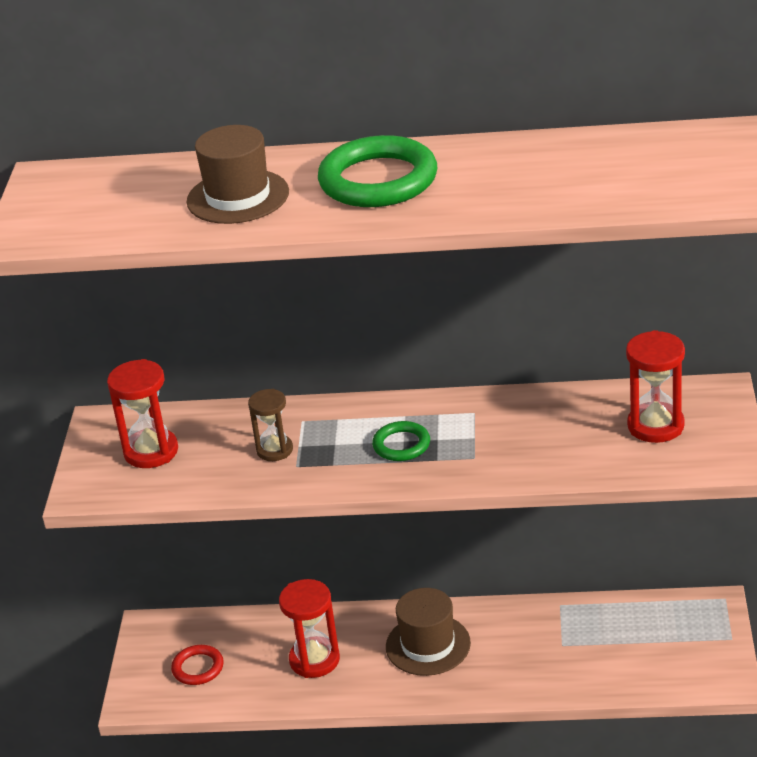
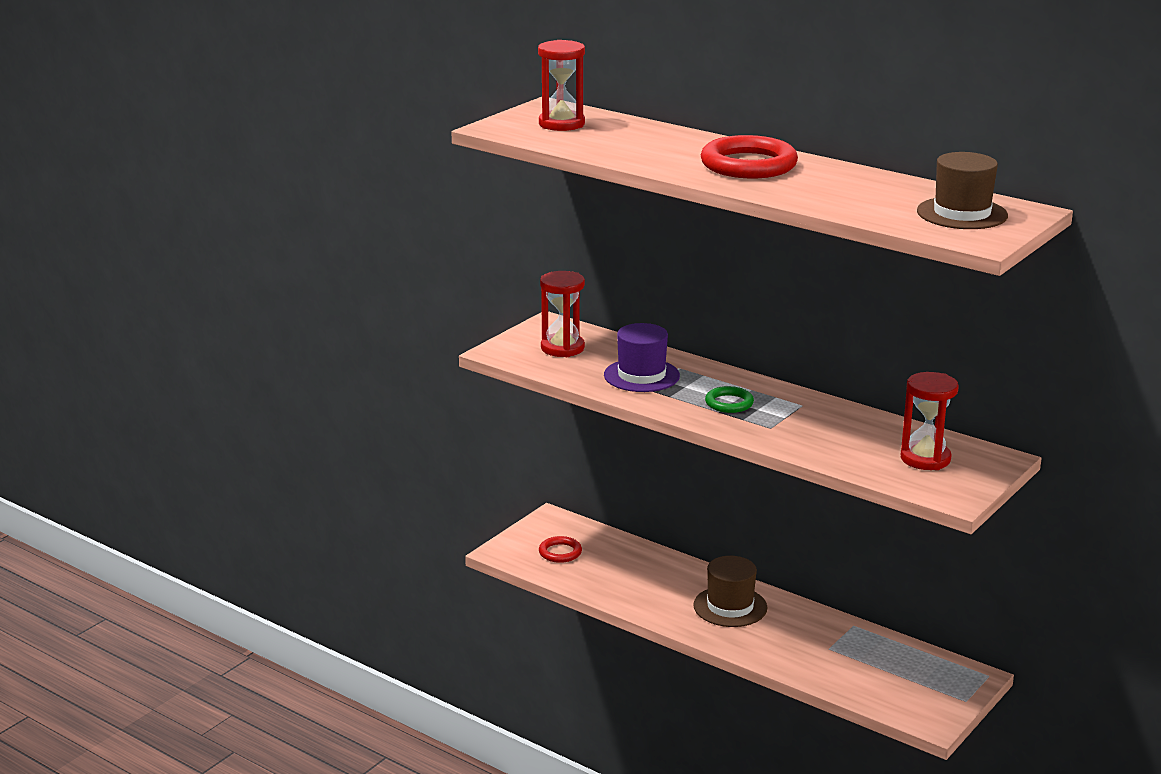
camera: 30 degrees right, 10 degrees down
brown hat [187,125,289,224] -> brown hat moved to [917,152,1008,229]
brown hourglass [248,389,293,461] -> purple hat [604,323,680,392]
red hourglass [279,579,340,678] -> red hourglass moved to [538,40,585,131]
green ring [318,135,437,207] -> red ring [701,135,798,178]

